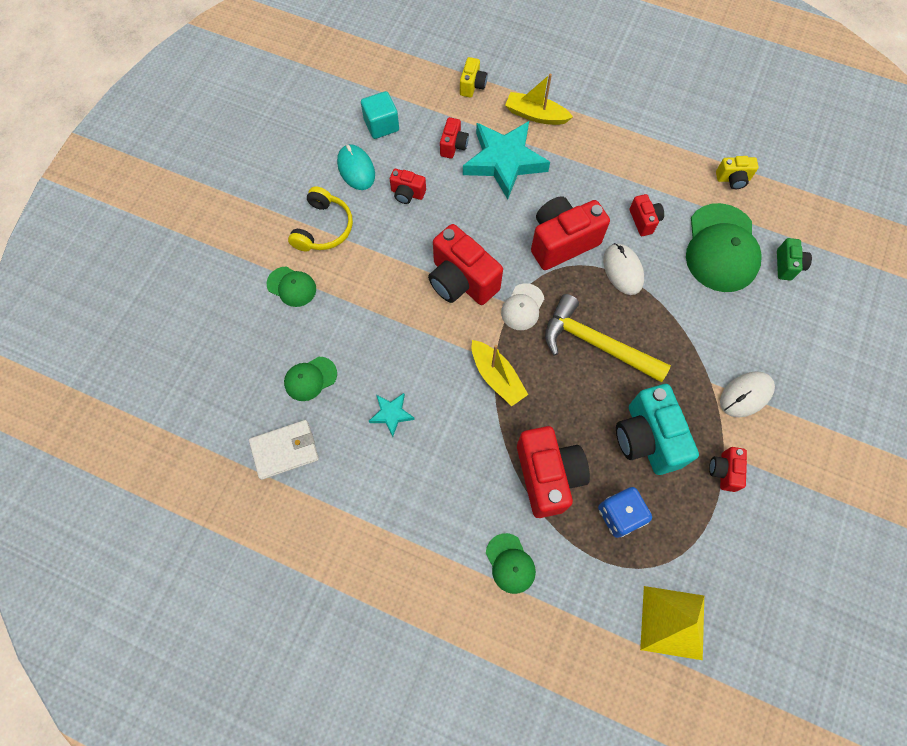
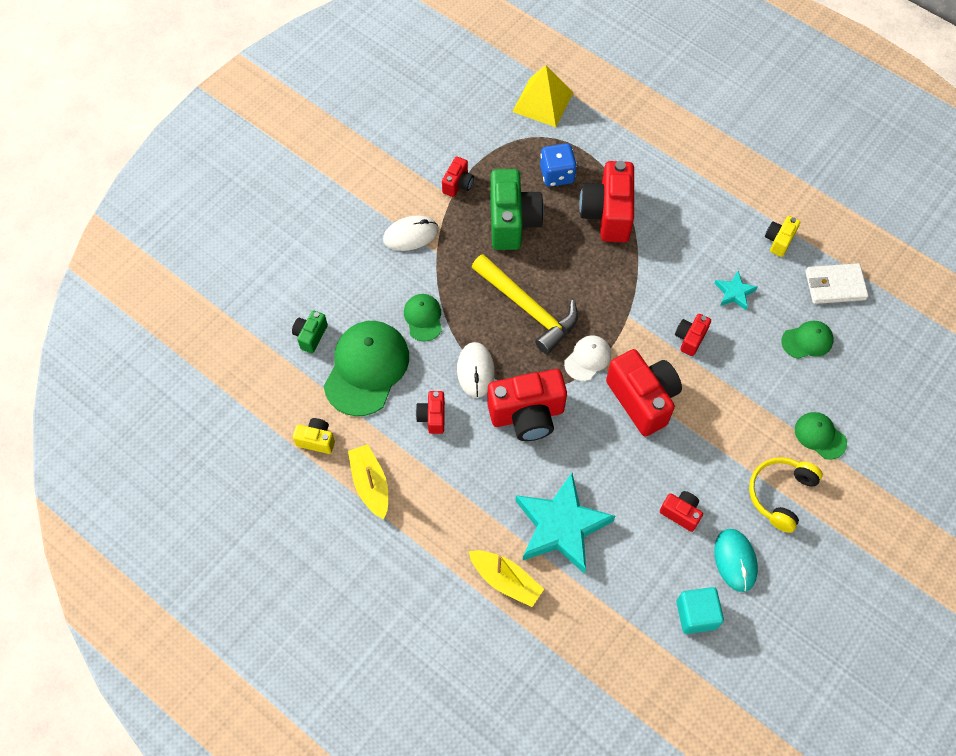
camera: 165 degrees left, 5 degrees down
red camera [440,117,469,159] -> red camera moved to [675,314,711,356]
yellow camera [460,57,488,98] -> yellow camera moved to [765,216,800,257]
yellow boat [472,340,528,406] -> yellow boat moved to [348,444,388,519]
green cap [486,533,536,594] -> green cap moved to [404,294,442,341]
turquoise camera [616,384,699,475] -> green camera [490,169,544,250]

